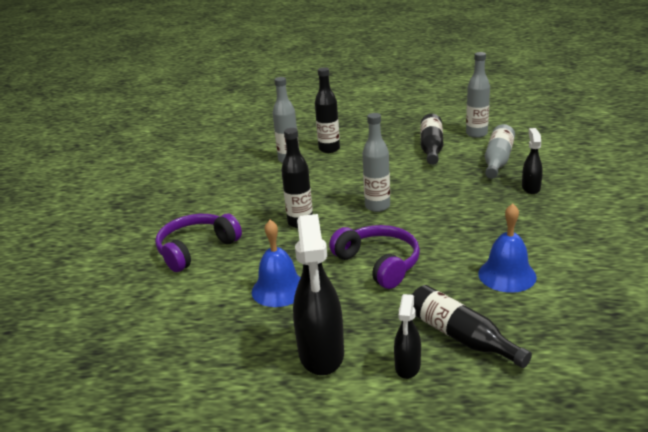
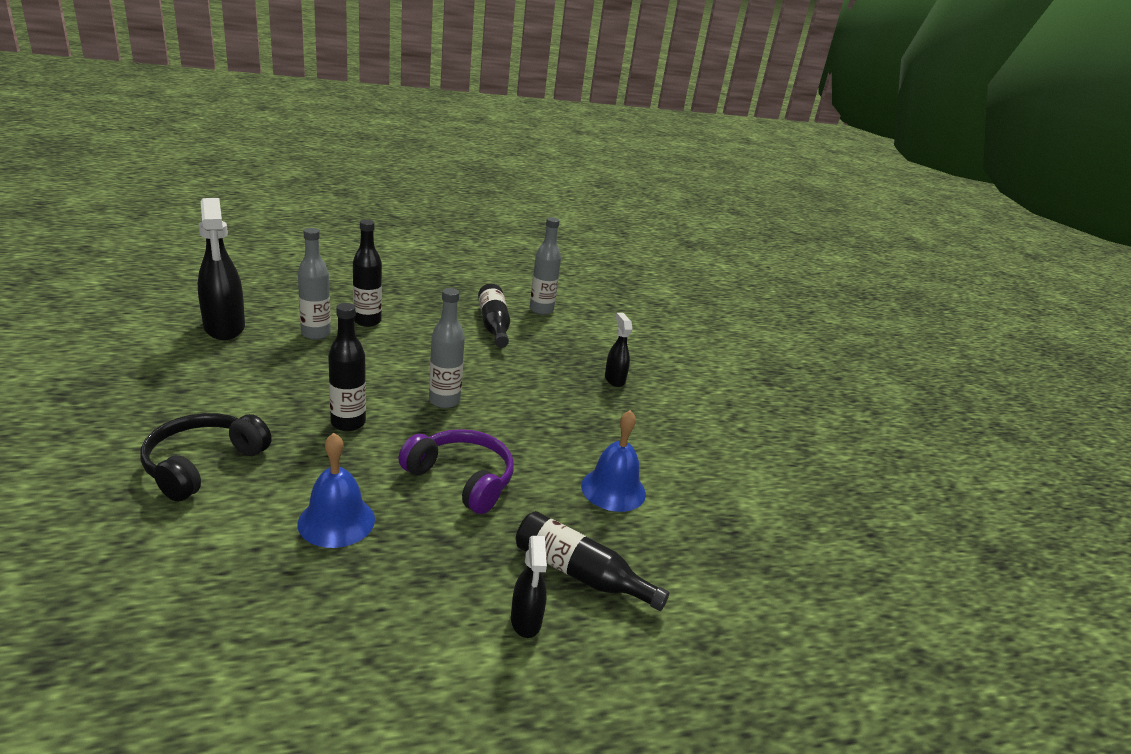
camera: 25 degrees left, 0 degrees up
purple headphones [155,214,242,272] -> black headphones [141,413,272,502]
black spray bottle [293,214,344,375] -> black spray bottle moved to [198,198,245,340]
grey bottle [485,124,515,179] -> none

